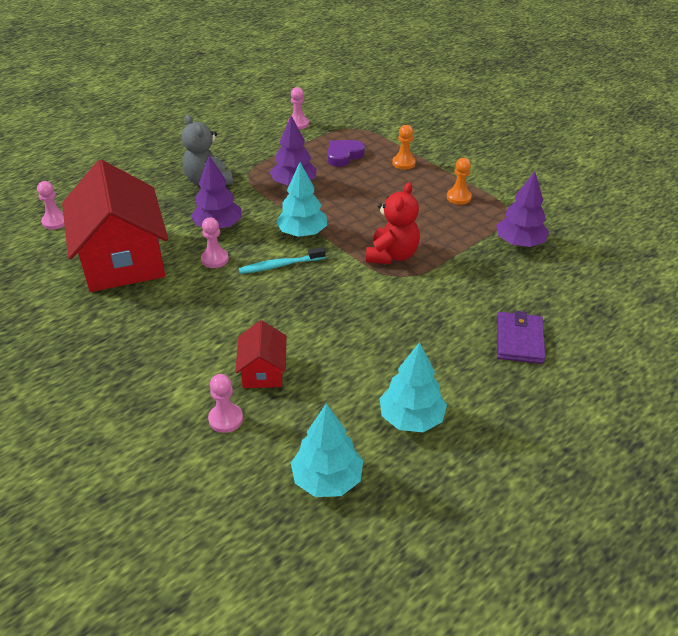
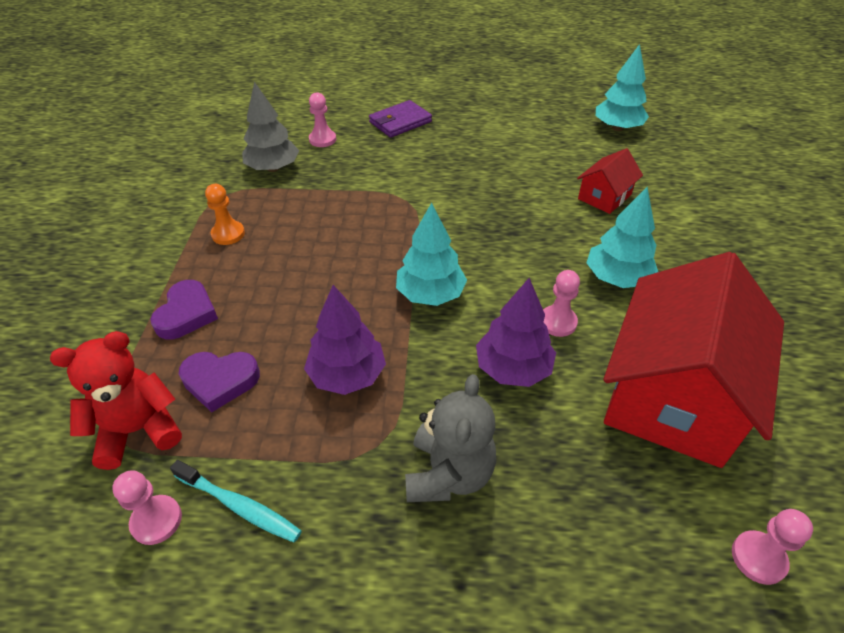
camera: 135 degrees left, 5 degrees up
pink pawn [208,374,243,433] -> pink pawn moved to [309,92,336,147]
turquoise toothbrush [239,247,325,274] -> turquoise toothbrush moved to [170,460,302,542]
red teddy bear [366,182,420,264] -> red teddy bear moved to [50,331,182,470]
turquoise tree [380,342,447,432] -> turquoise tree moved to [587,187,658,288]
orange pawn [392,125,416,170] -> purple heart [150,280,218,340]
purple tree [496,171,549,247] -> grey tree [242,82,299,172]

